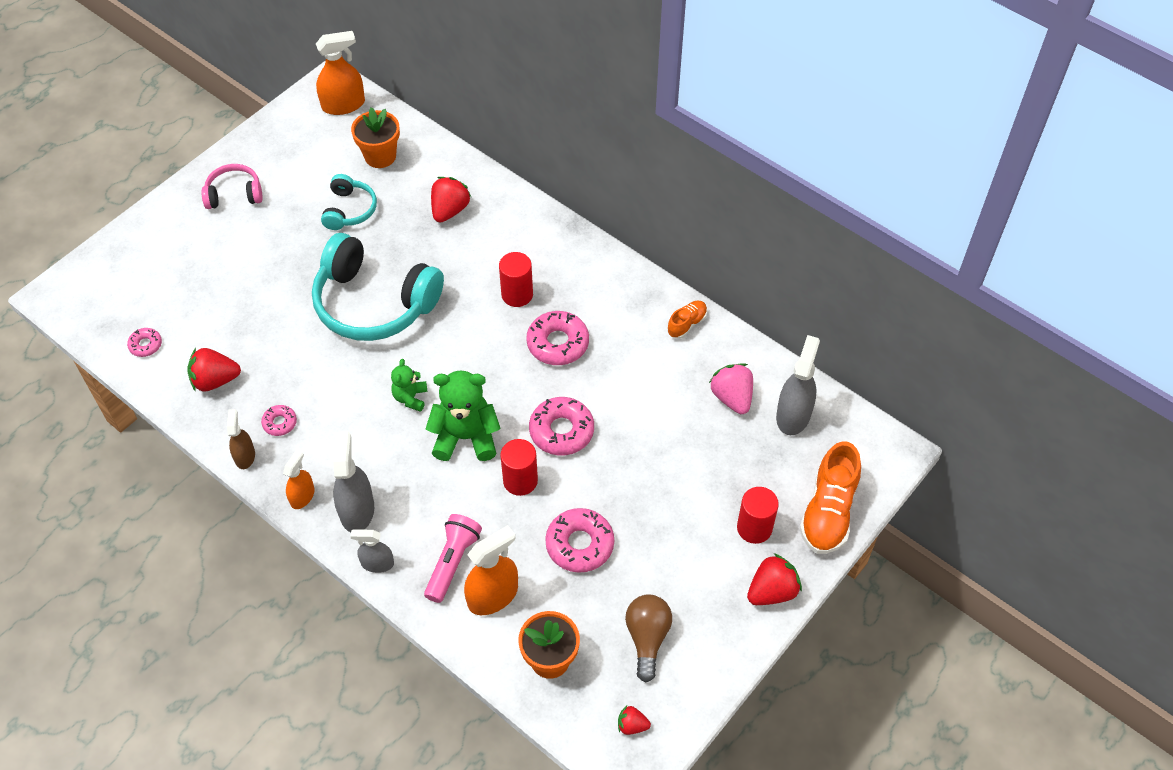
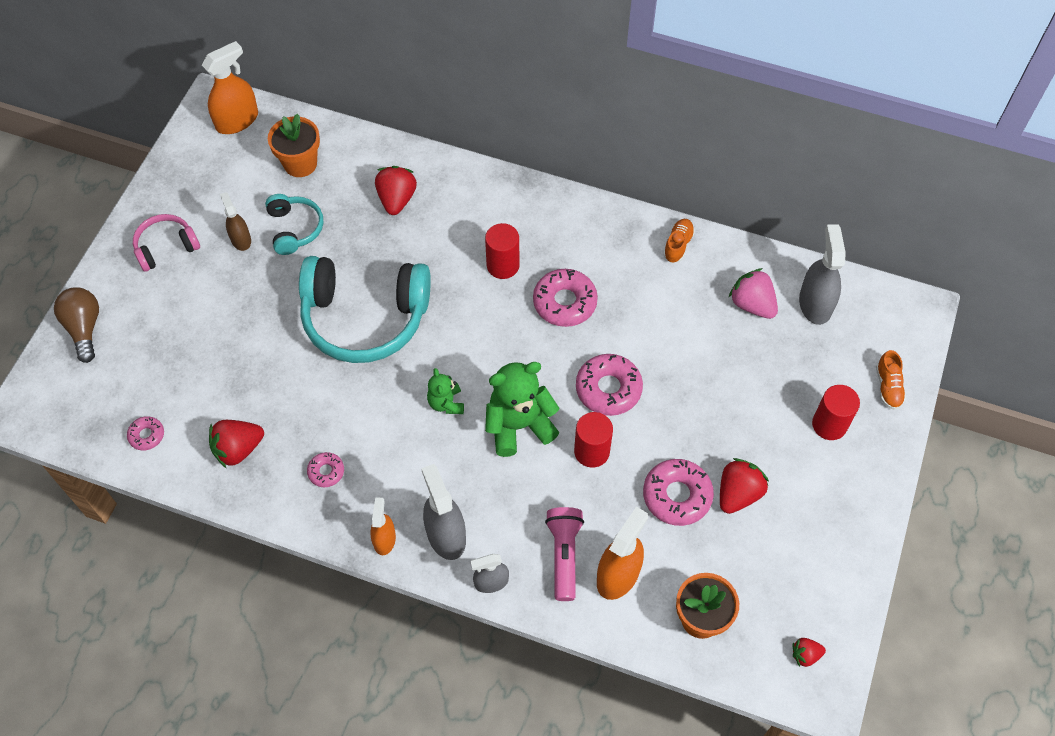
camera: 20 degrees left, 5 degrees up
brown spray bottle [227,409,255,469] -> brown spray bottle moved to [220,192,251,251]
brown light bulb [625,595,672,683] -> brown light bulb moved to [54,287,99,363]
red strawberry [747,553,802,605] -> red strawberry moved to [720,458,769,514]
orange shoe [800,441,861,554] -> orange shoe [876,350,906,410], size x0.52

